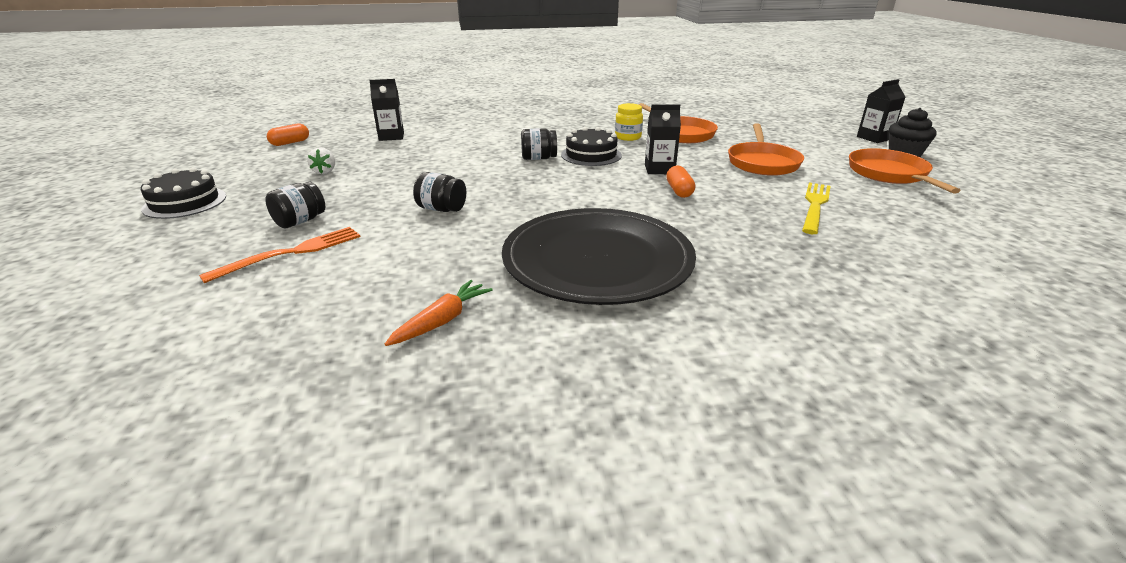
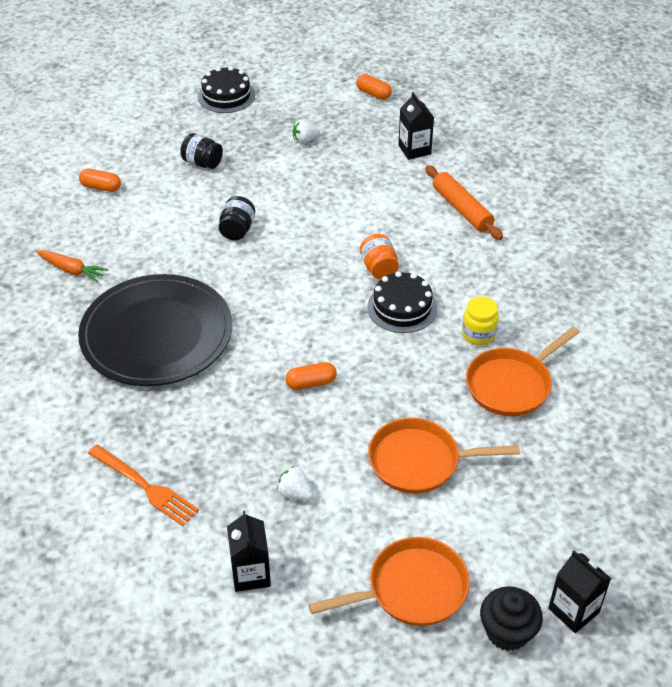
camera: 80 degrees right, 15 degrees up
orange fork [199,227,361,283] -> orange fork moved to [88,445,199,526]
black jar [521,128,557,160] -> orange jar [360,234,399,280]
black carton [645,104,681,174] -> black carton moved to [227,511,271,592]
yellow fork [802,183,831,234] -> white strawberry [277,466,313,501]
none -> orange capsule [79,168,121,192]
none -> orange rolling pin [425,165,503,240]

